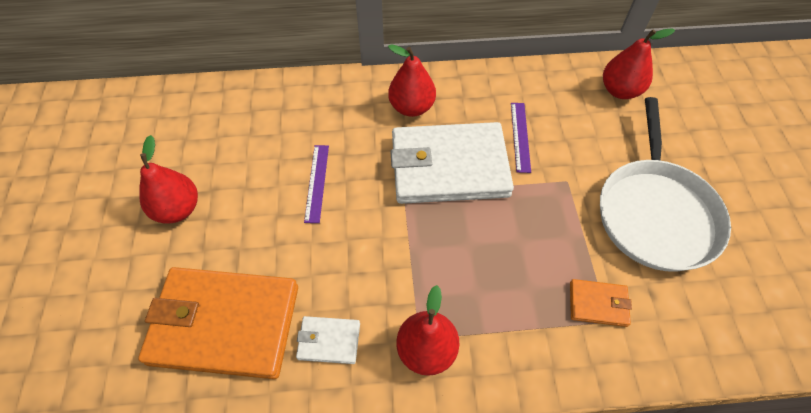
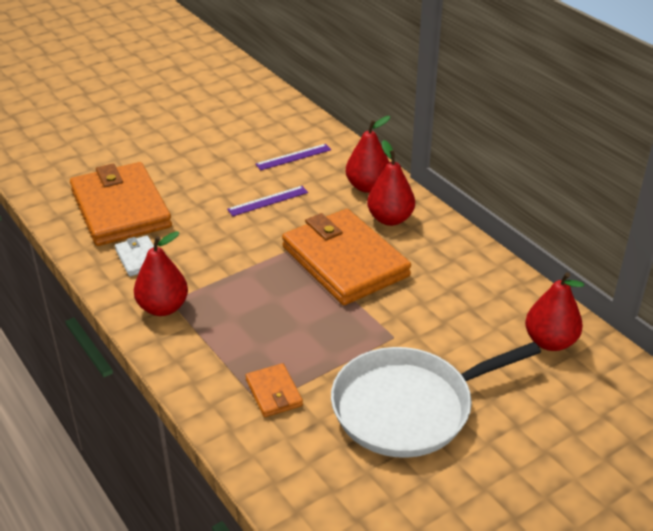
camera: 60 degrees right, 20 degrees down
red pear [140,135,198,224] -> red pear moved to [346,116,390,193]
white wallet [390,122,514,204] -> orange wallet [282,209,411,305]
purple ruler [511,103,531,173] -> purple ruler moved to [256,144,331,170]

